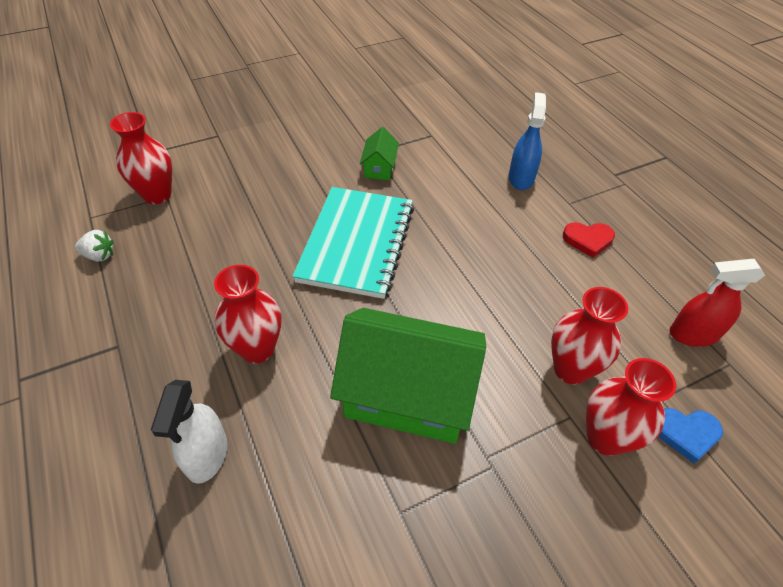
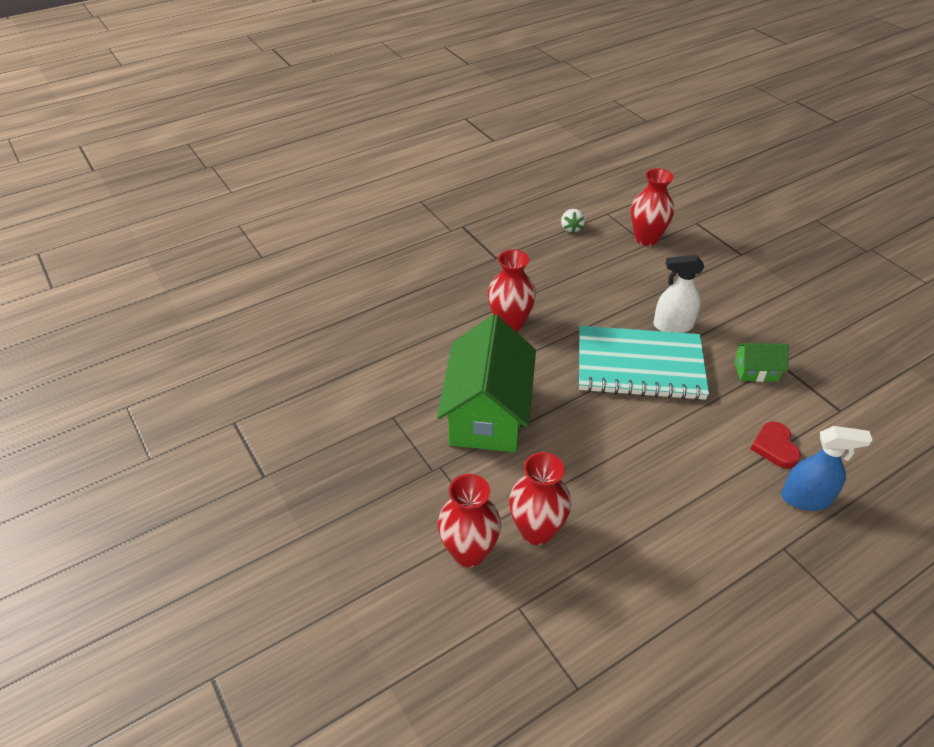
camera: 85 degrees right, 5 degrees down
white spray bottle [151,380,227,484] -> white spray bottle moved to [653,255,704,333]
red heart [563,222,615,258] -> red heart moved to [751,422,801,468]
blue heart [658,408,723,464] -> none
red spray bottle [669,259,765,347] -> none

